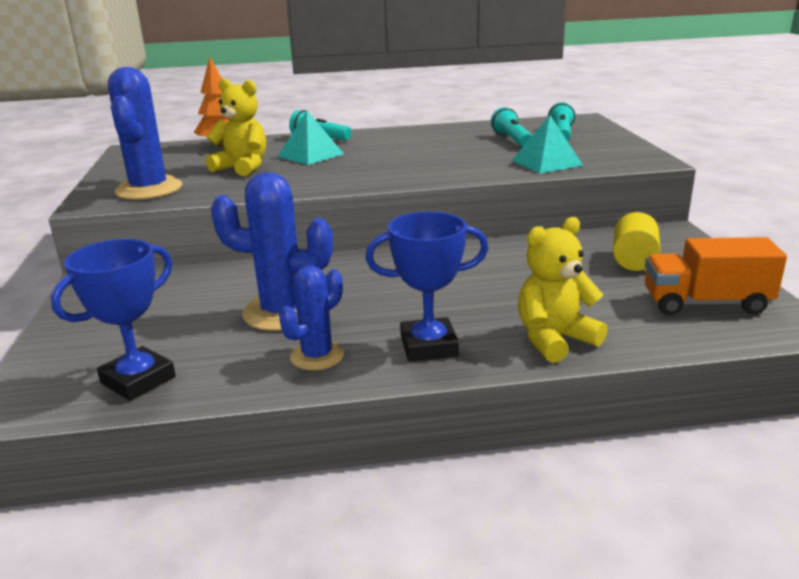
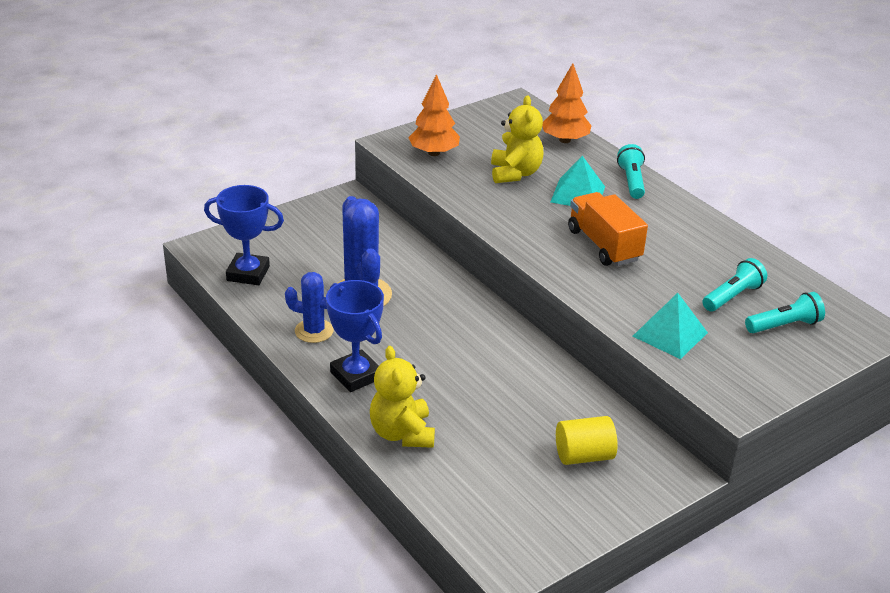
camera: 60 degrees right, 10 degrees up
blue cactus [108,67,182,200] -> orange tree [408,74,460,156]
yellow teddy bear [518,217,608,363] -> yellow teddy bear turned 135 degrees counterclockwise [370,346,435,448]
orange truck [645,237,787,315] -> orange truck moved to [568,192,648,266]

